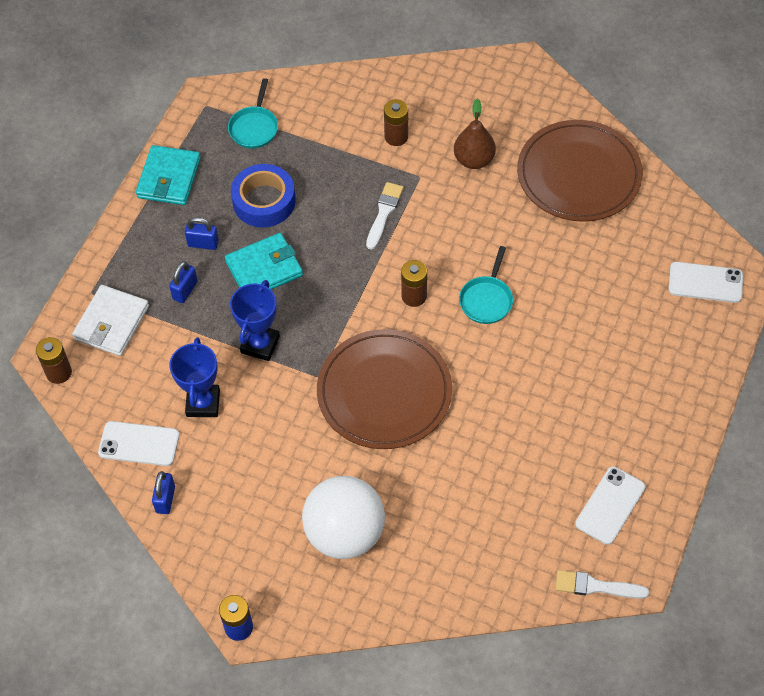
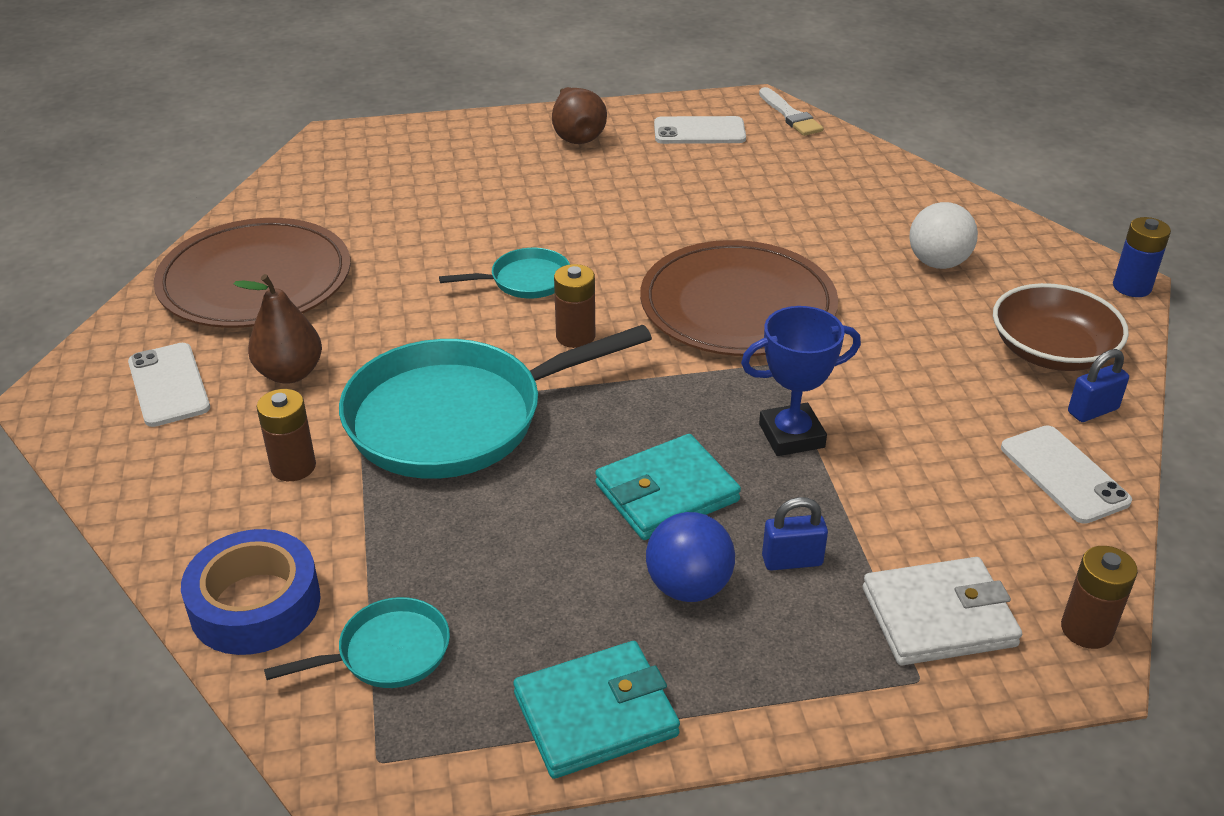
camera: 125 degrees left, 20 degrees down
blue trophy [169,337,220,417] -> none
blue padlock [185,217,219,250] -> blue ball [646,512,735,602]
turquoise wallet [225,233,303,289] -> turquoise wallet turned 60 degrees counterclockwise [595,434,741,540]
blue tape [231,164,295,227] -> blue tape moved to [181,529,321,655]
white ball [302,476,385,559] -> white ball [909,202,978,269], size x0.61
white brush [366,182,403,250] -> turquoise pan [339,325,652,479]
white phone [668,262,743,303] -> white phone moved to [128,343,210,427]
none -> brown pear [552,87,607,144]
none -> brown bowl [993,283,1129,371]

